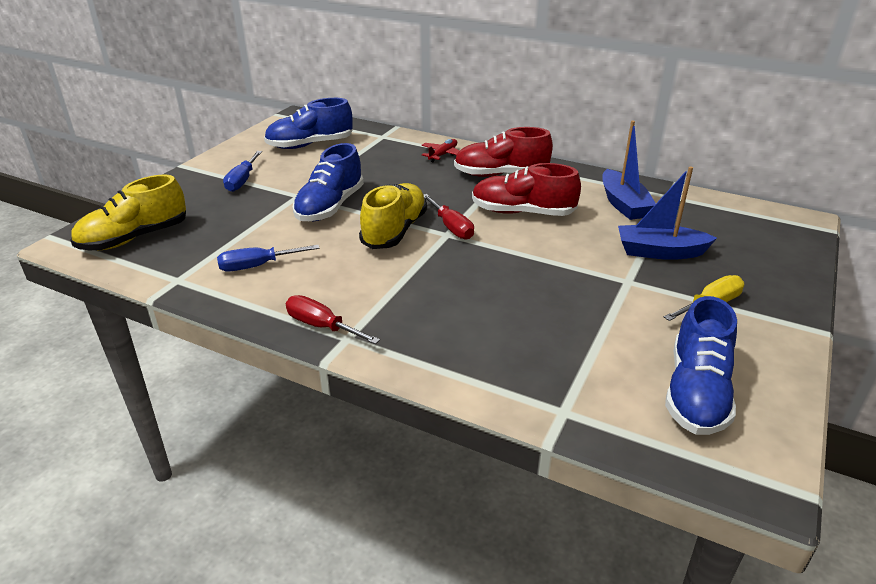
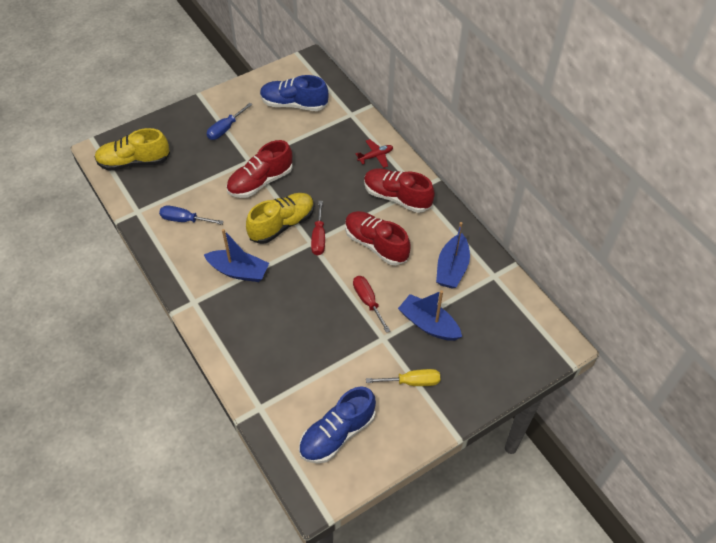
camera: 30 degrees right, 20 degrees up
red screwdriver [286,295,380,344] -> red screwdriver moved to [353,276,390,333]
blue shoe [293,143,364,221] -> red shoe [226,140,293,198]
none -> blue boat [204,229,269,282]

